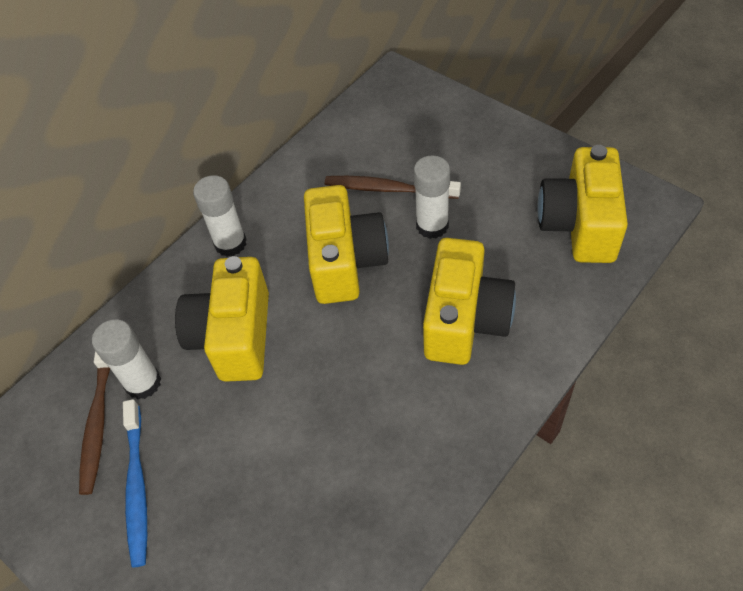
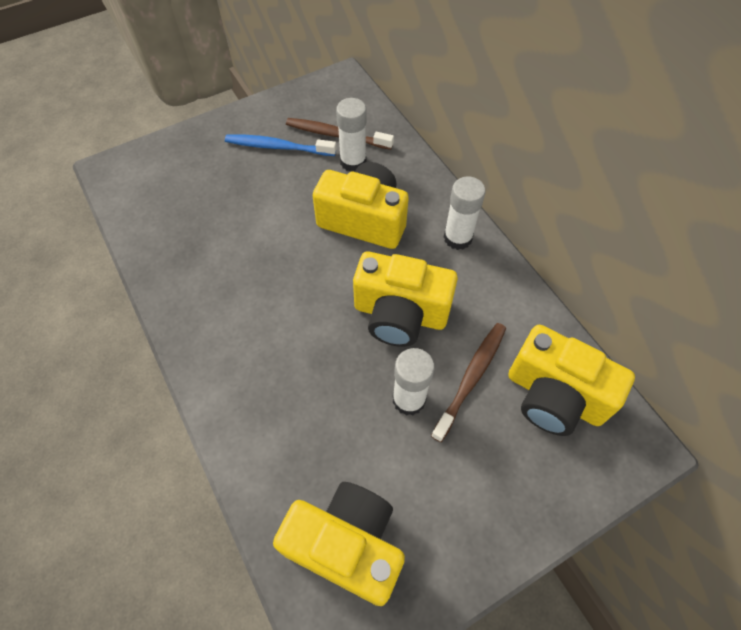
camera: 105 degrees right, 5 degrees up
yellow camera [423,238,516,365] -> yellow camera moved to [508,325,635,436]

